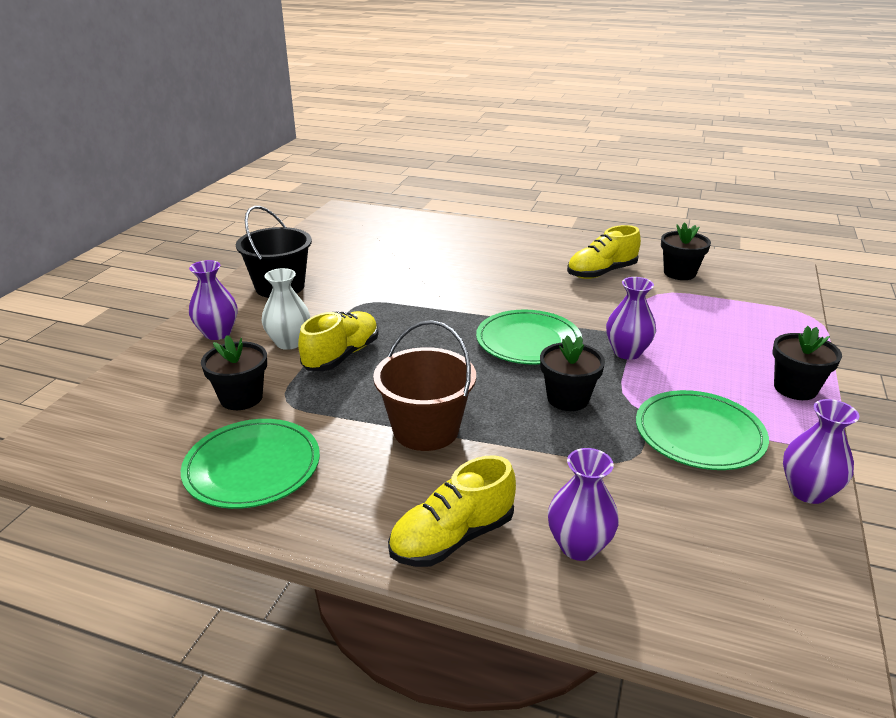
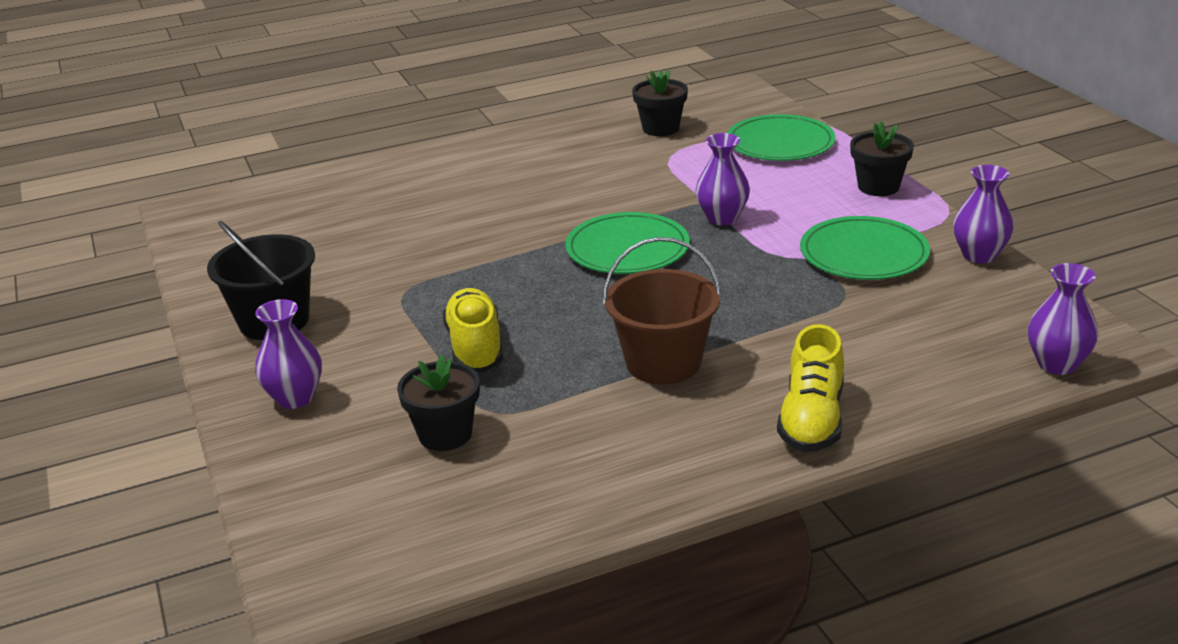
camera: 40 degrees left, 0 degrees up
green plate [181,419,320,509] -> green plate moved to [727,114,836,161]
white vase [262,268,310,350] -> none
black flower pot [540,335,605,411] -> none
purple vase [548,448,619,561] -> purple vase moved to [1028,263,1098,375]
yellow shoe [567,225,641,279] -> none

